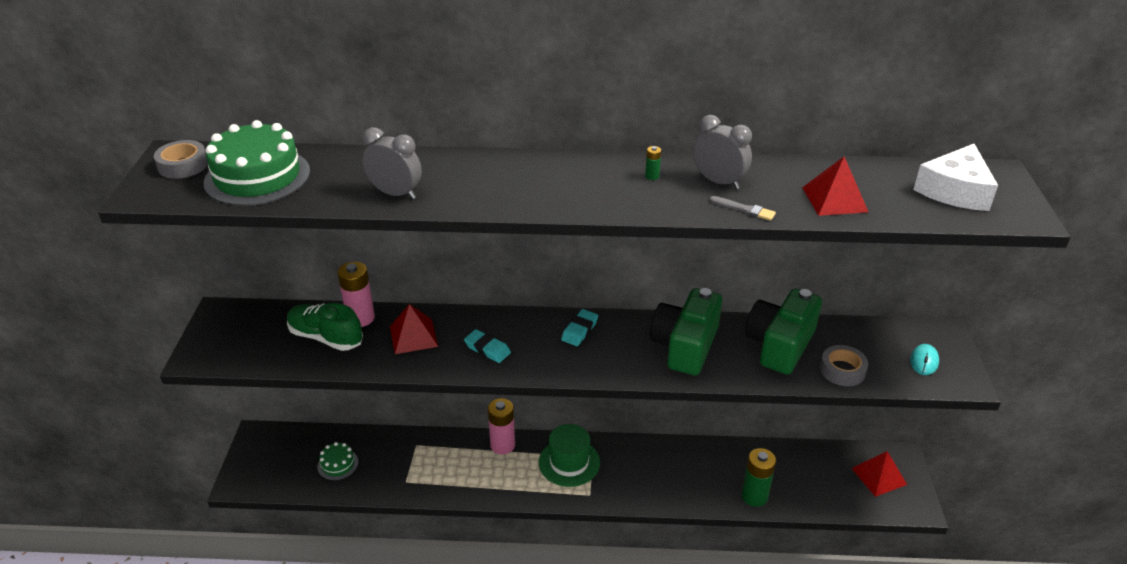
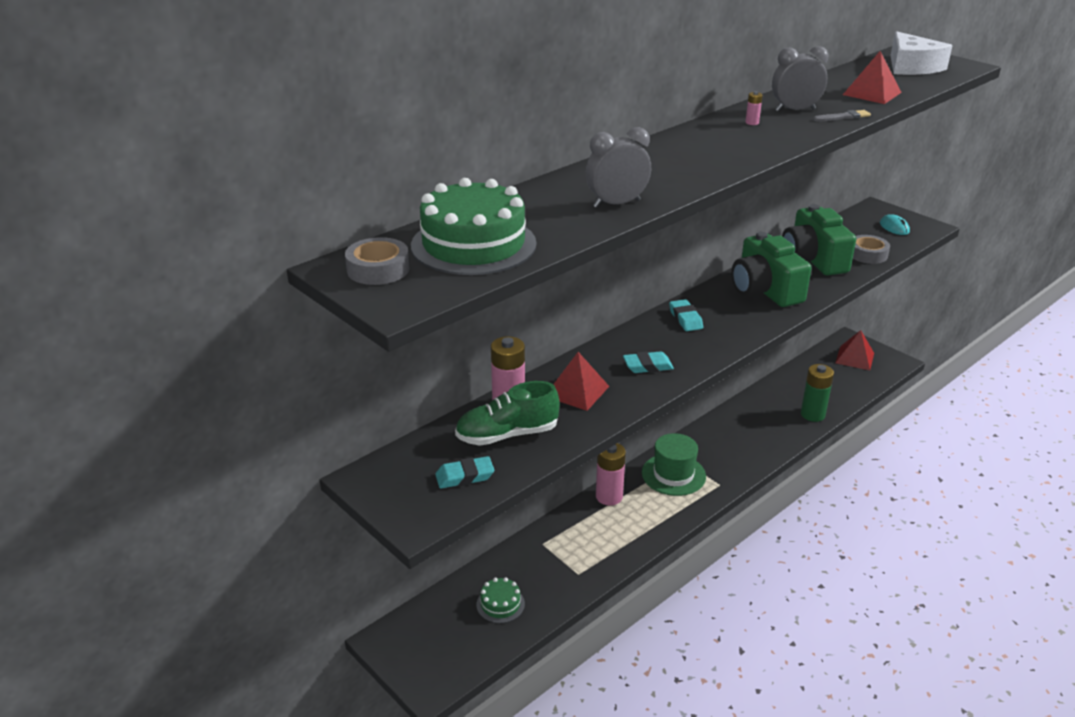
camera: 45 degrees left, 5 degrees down
green battery [645,146,661,180] -> pink battery [745,91,763,125]
none -> turquoise eraser [435,456,494,489]

